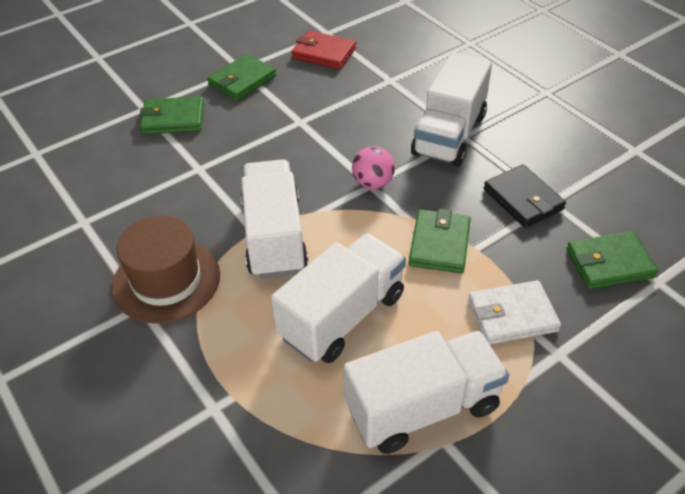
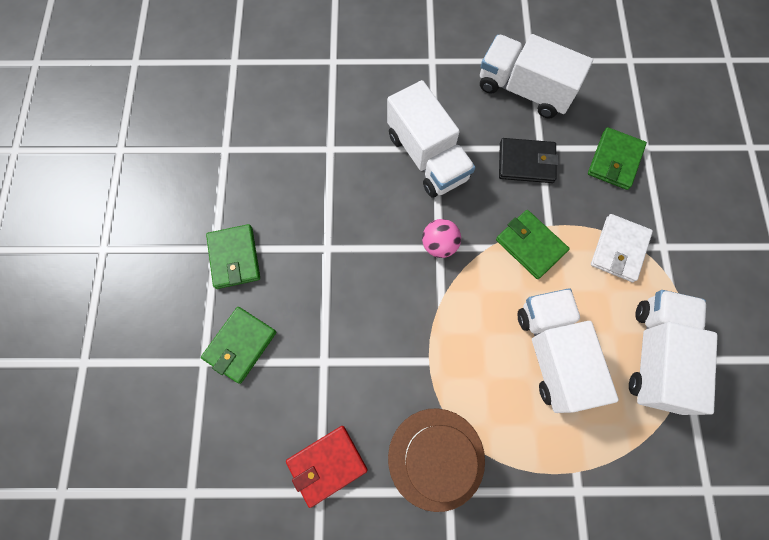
camera: 55 degrees left, 25 degrees up
white truck [241,159,308,279] -> white truck moved to [480,34,593,118]
red wallet [291,30,356,69] -> red wallet moved to [286,426,367,508]

